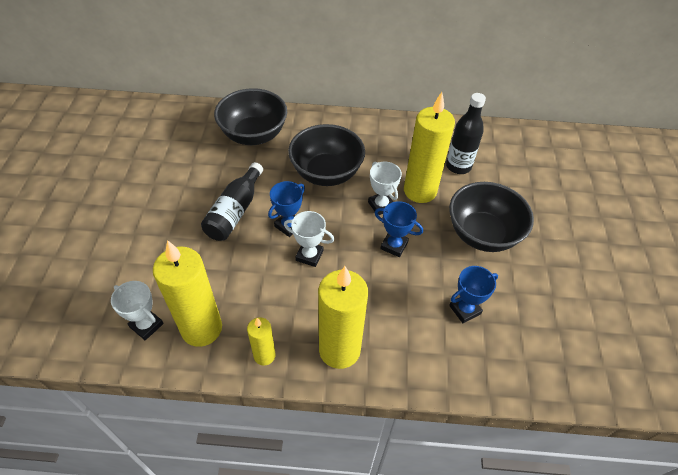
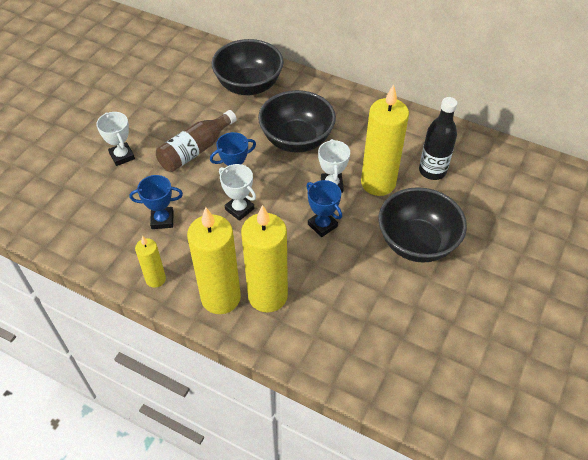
camera: 25 degrees right, 0 degrees up
white trophy [111,281,164,340] -> white trophy moved to [96,112,135,166]
yellow candle [153,240,222,347] -> yellow candle moved to [241,205,288,313]
black bottle [201,162,263,241] -> brown bottle [156,110,237,172]
blue trophy [449,266,498,323] -> blue trophy moved to [129,175,183,229]

